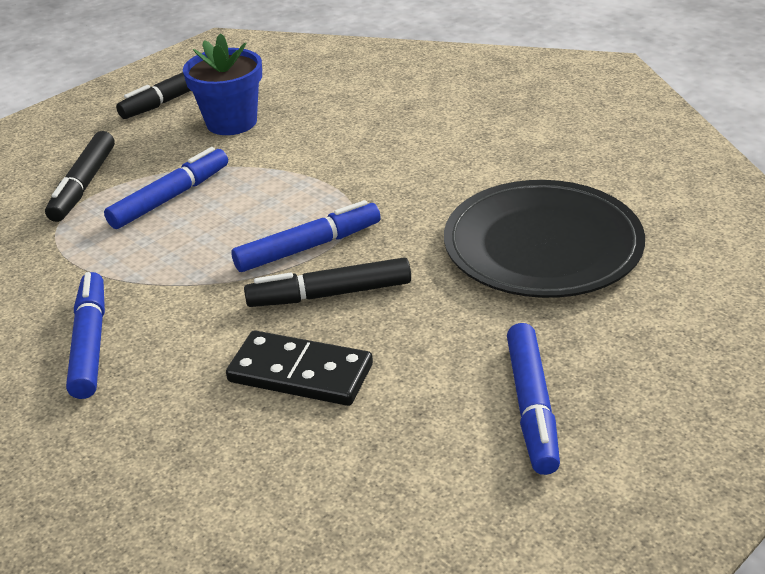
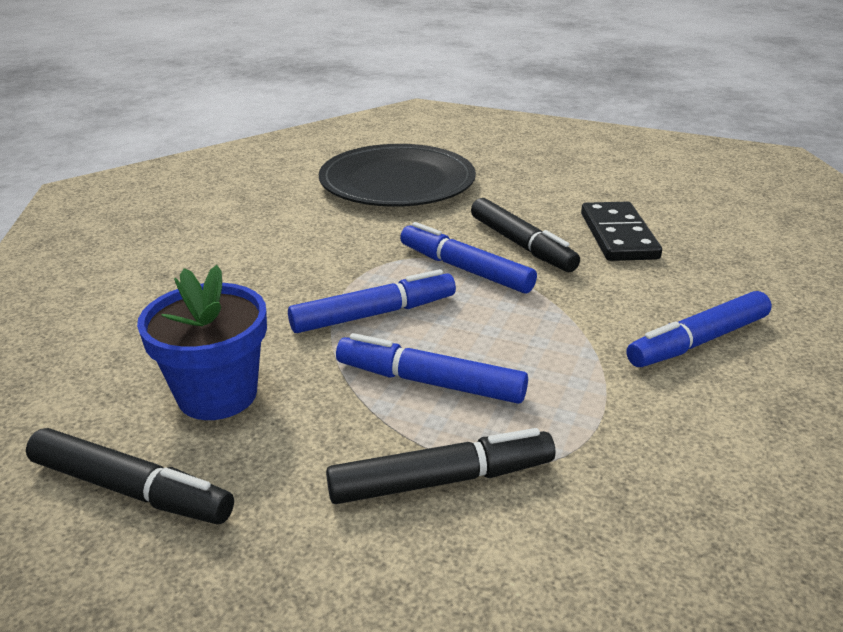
camera: 115 degrees left, 5 degrees down
blue marker [507,323,560,475] -> blue marker moved to [288,269,456,333]

